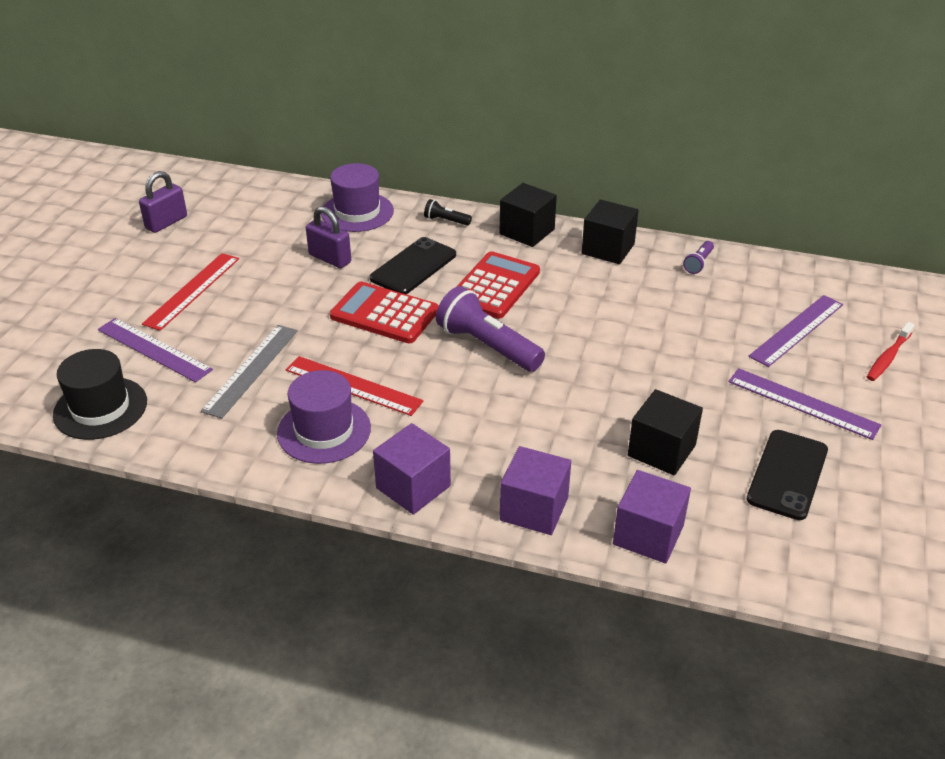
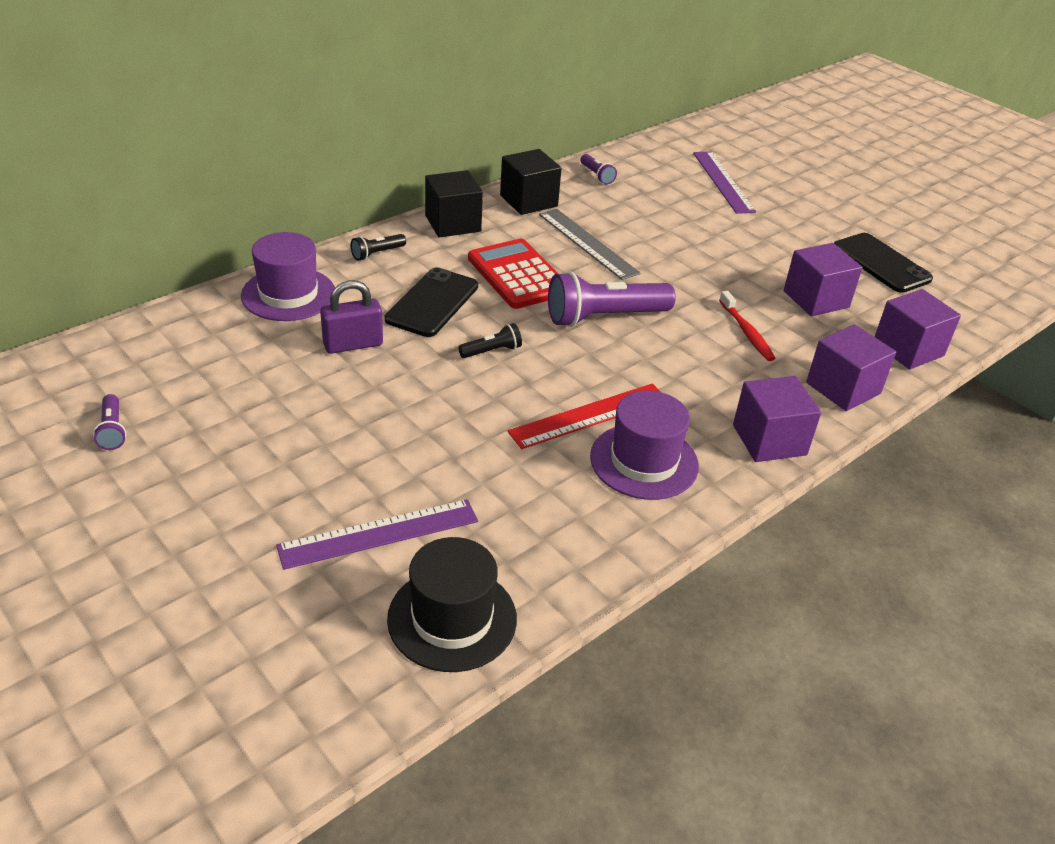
camera: 60 degrees left, 0 degrees up
purple padlock [139,171,187,233] -> purple flashlight [93,394,126,450]
red ruler [142,253,239,331] -> none
grey ruler [201,325,298,419] -> grey ruler moved to [539,209,640,280]
red calculator [330,282,439,343] -> black flashlight [458,323,522,358]
black phone [370,237,456,294] -> black phone turned 45 degrees clockwise [385,267,478,337]
black cube [628,389,703,476] -> purple cube [783,243,863,316]
purple ruler [728,368,881,440] -> none
red toothbrush [867,322,915,381] -> red toothbrush moved to [719,291,775,361]

